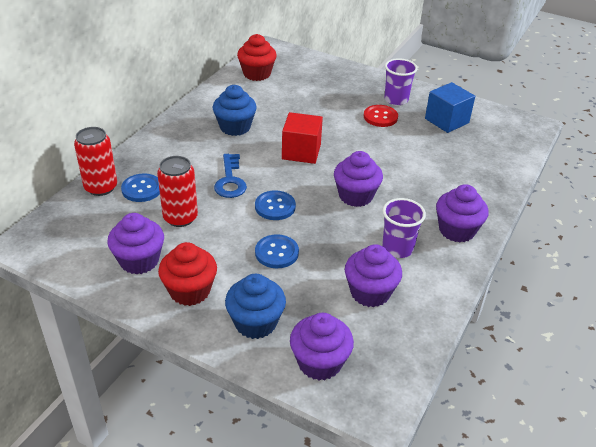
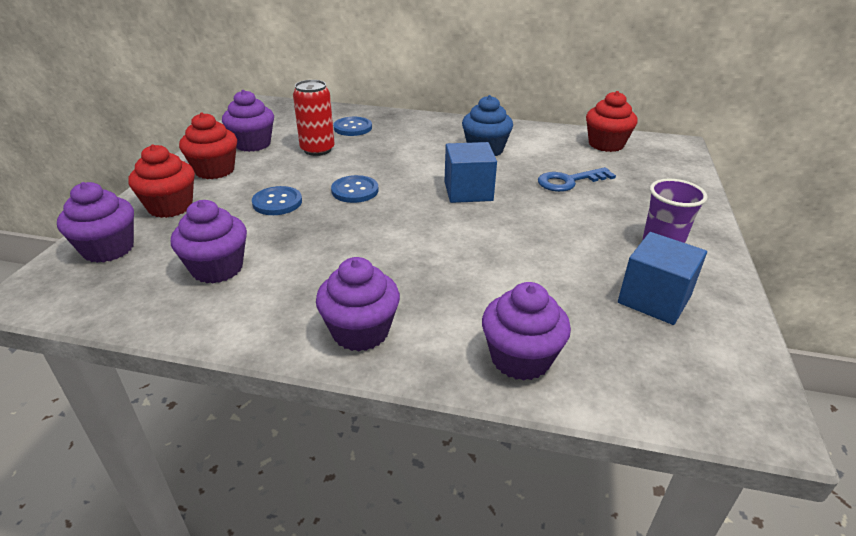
camera: 75 degrees right, 5 degrees down
red can [74,127,117,196] -> none
blue key [214,154,247,198] -> blue key moved to [538,167,616,192]
blue cupcake [225,274,286,339] -> red cupcake [128,144,195,218]
red cube [282,112,323,164] -> blue cube [444,142,497,203]
purple cupcake [334,151,383,207] -> purple cupcake moved to [482,282,571,381]
red button [364,105,398,127] -> none
purple cup [382,198,426,258] -> none

